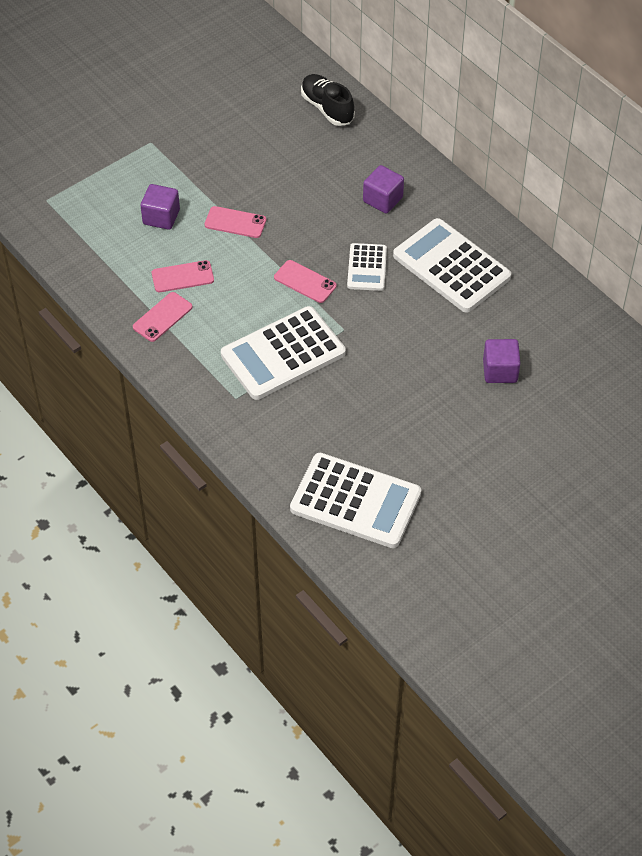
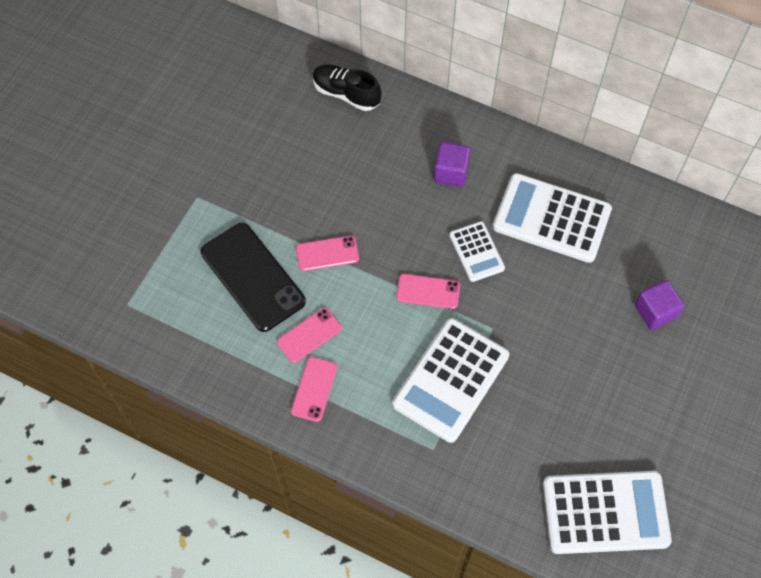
camera: 25 degrees left, 10 degrees up
purple cube [141,184,180,230] -> black phone [201,223,306,332]

